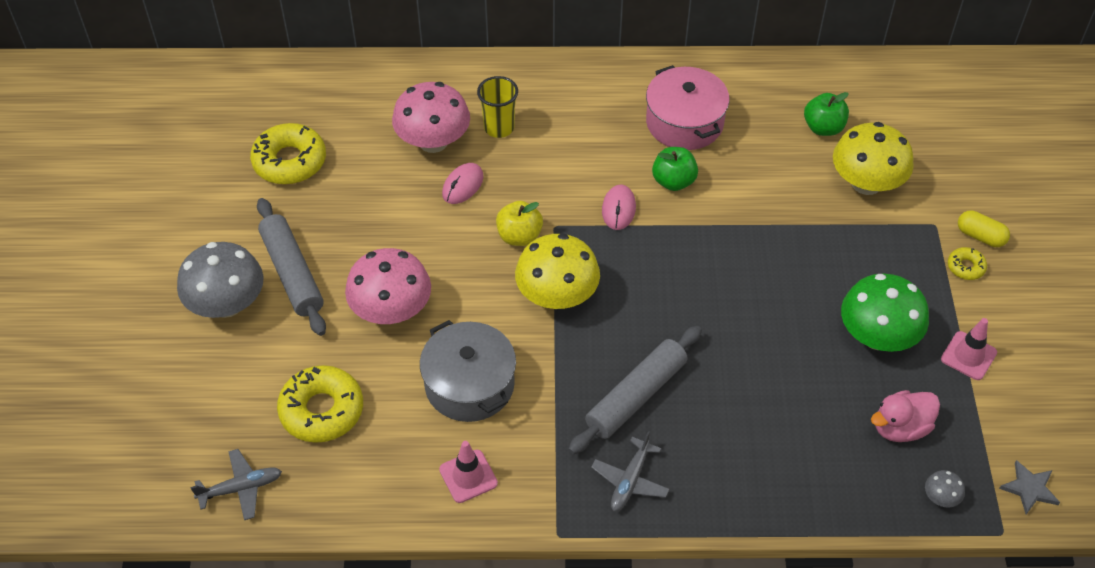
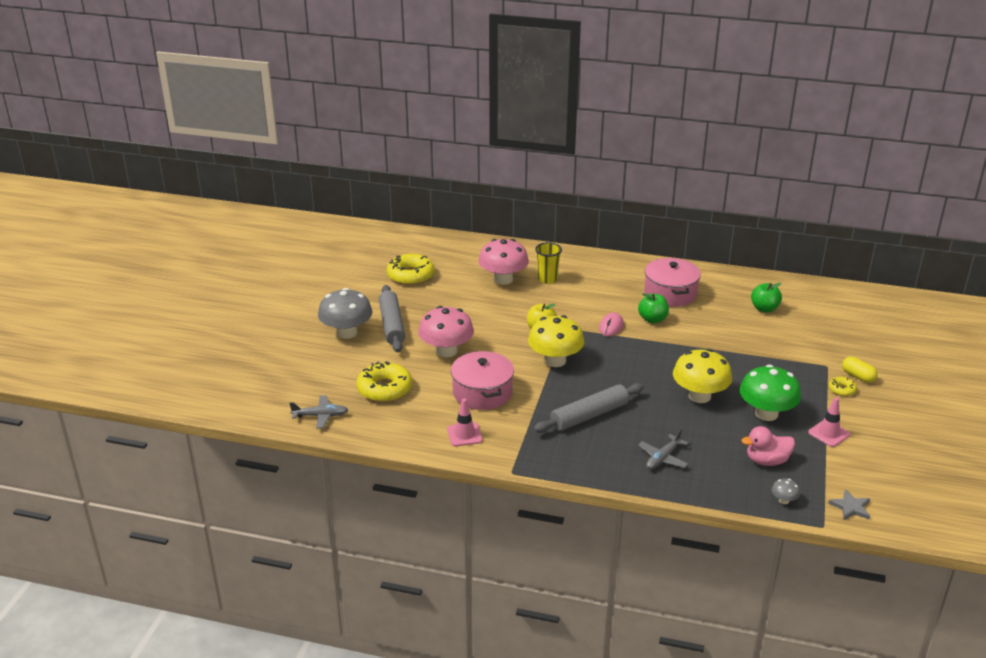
camera: 15 degrees right, 20 degrees down
grey pot [420,320,516,422] -> pink pot [451,351,514,410]
pink mouse [442,163,484,204] -> none
grey plane [591,431,669,511] -> grey plane moved to [638,428,689,469]
yellow mushroom [833,122,914,195] -> yellow mushroom moved to [673,349,732,403]

